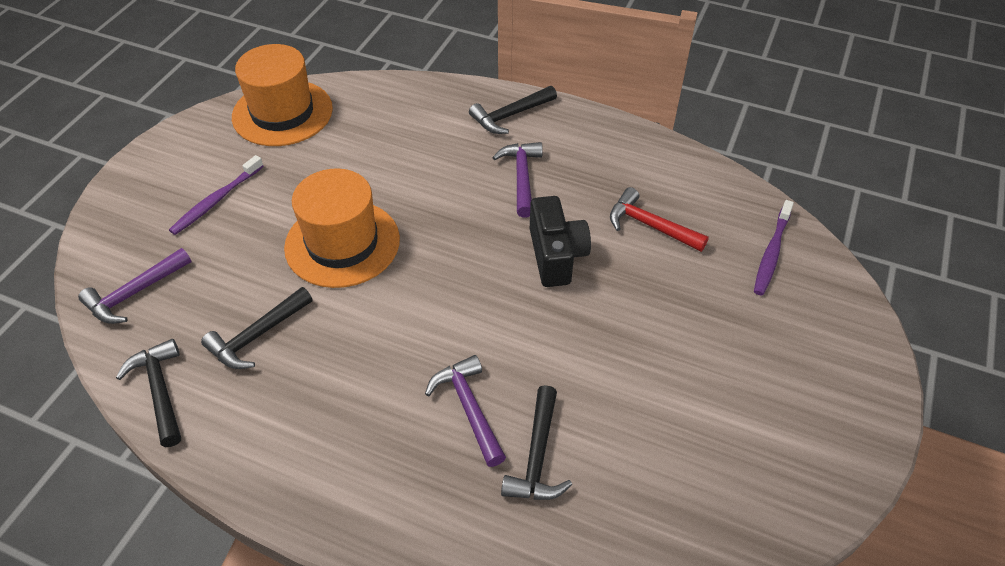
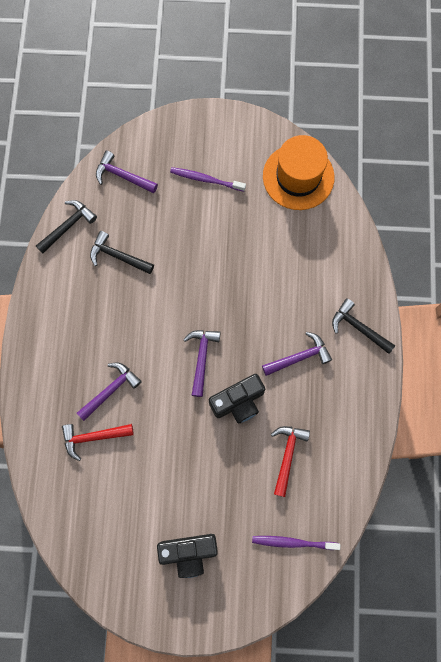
camera: 70 degrees right, 25 degrees up
orange hat [284,168,400,288] -> none
black hammer [501,385,572,500] -> red hammer [62,424,134,461]
none -> black camera [157,534,218,578]
none -> purple hammer [183,330,221,397]

